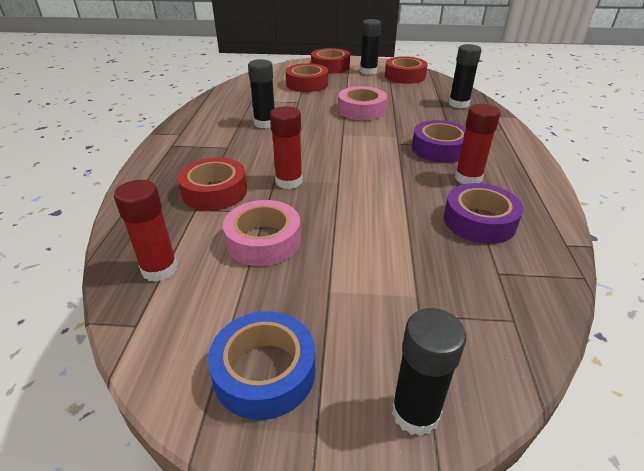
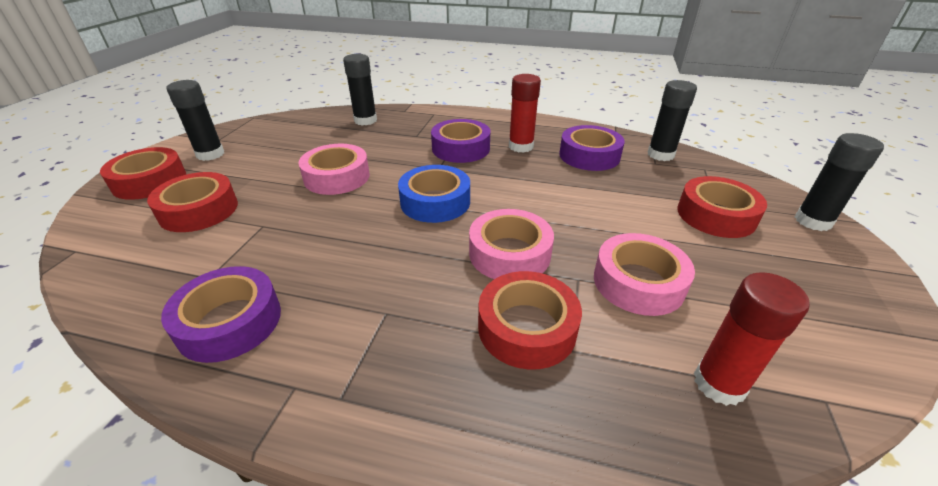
camera: 80 degrees left, 0 degrees up
blue tape [208,311,315,420] -> blue tape moved to [398,165,470,223]
black glue stick [248,59,275,128] -> black glue stick moved to [647,80,697,161]
red glue stick [270,106,303,189] -> pink tape [469,209,554,279]
red tape [385,56,428,84] -> red tape moved to [677,176,767,238]
none -> purple tape [161,266,281,363]

